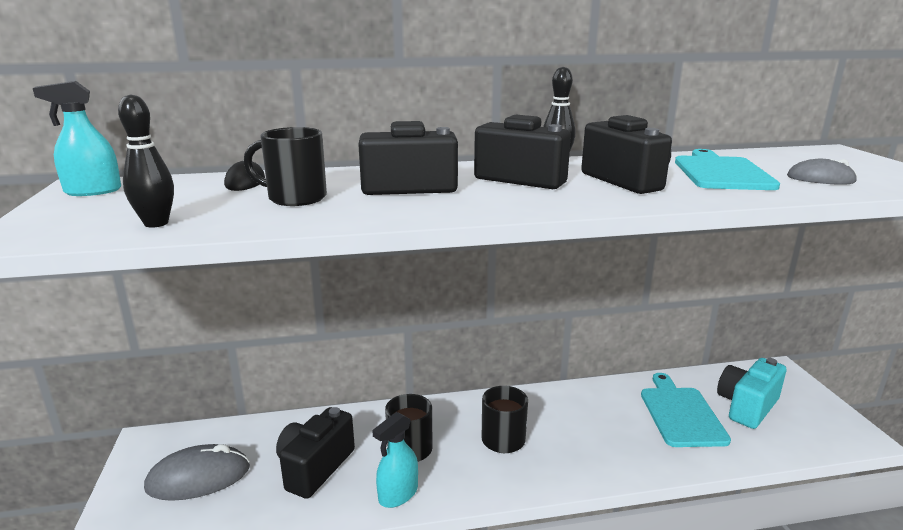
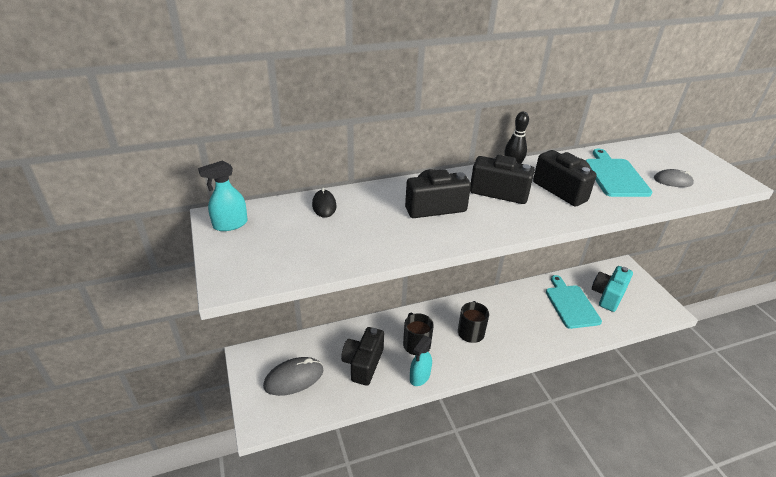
camera: 10 degrees left, 15 degrees up
black bowling pin [118,94,174,228] -> none
black mug [244,127,327,206] -> none

